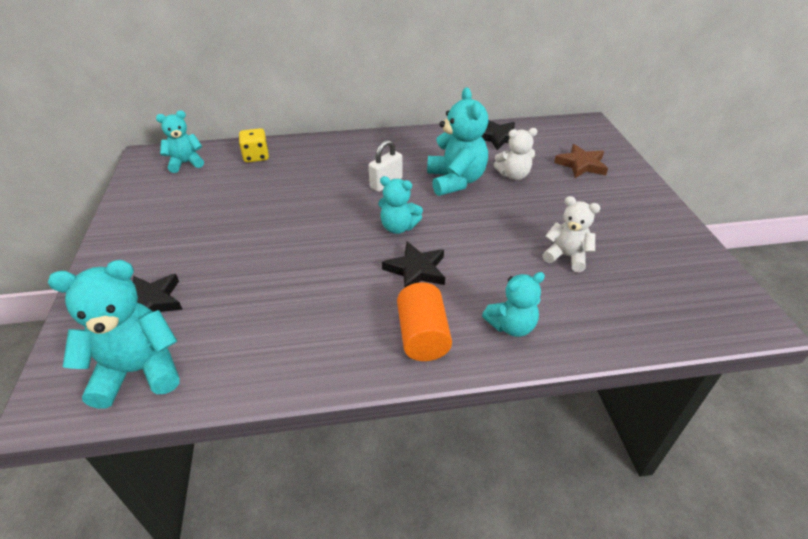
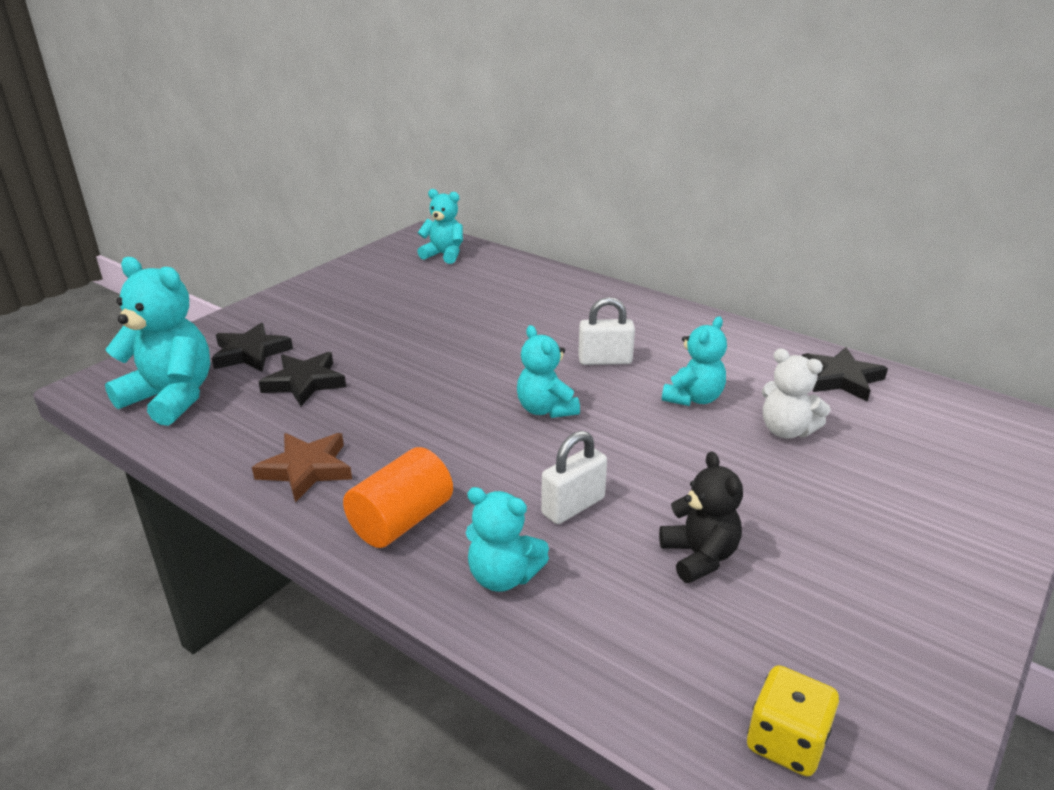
camera: 45 degrees right, 10 degrees down
yellow dice [239,128,269,163] -> yellow dice moved to [747,665,839,777]
black star [382,242,445,288] -> black star moved to [259,352,346,406]
turquoise teddy bear [427,87,489,196] -> turquoise teddy bear [662,316,727,406], size x0.62
white teddy bear [543,196,600,272] -> black teddy bear [659,451,743,583]
brown star [554,144,608,178] -> brown star moved to [252,433,352,502]
none -> white padlock [541,431,607,524]

